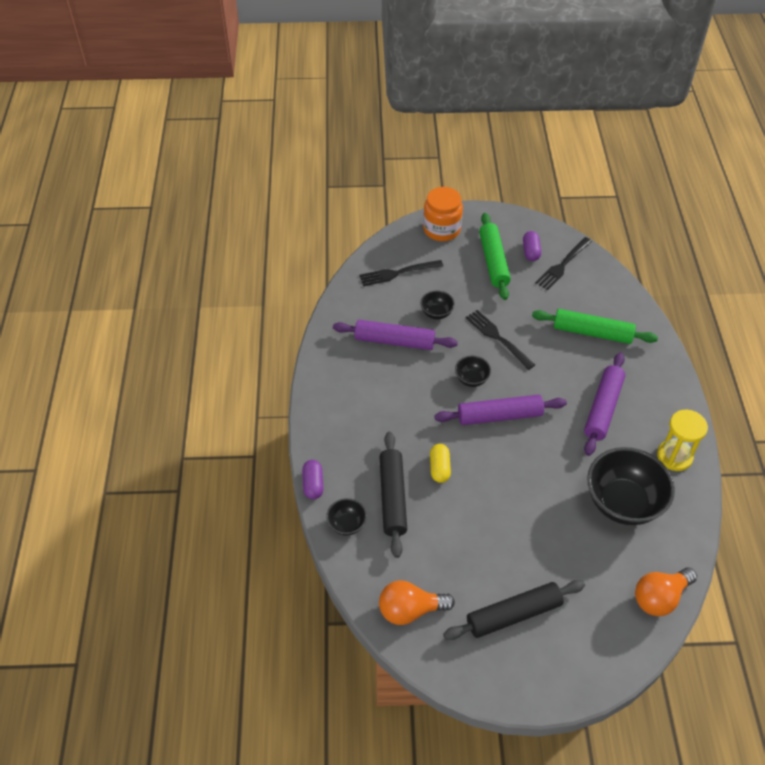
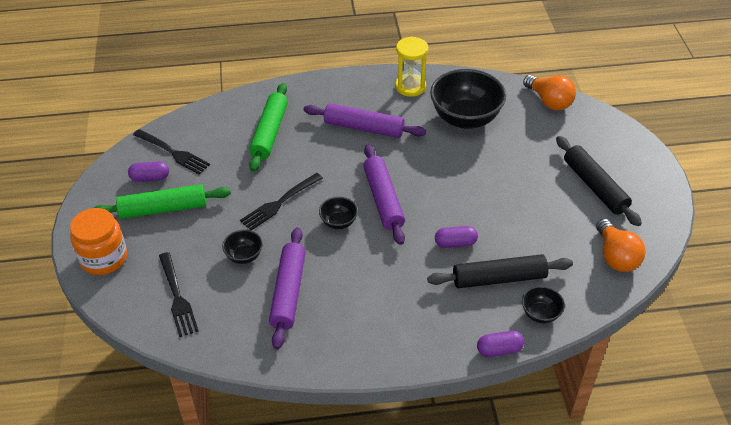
camera: 95 degrees left, 5 degrees down
yellow capsule [430,444,451,483] -> purple capsule [435,226,478,248]

